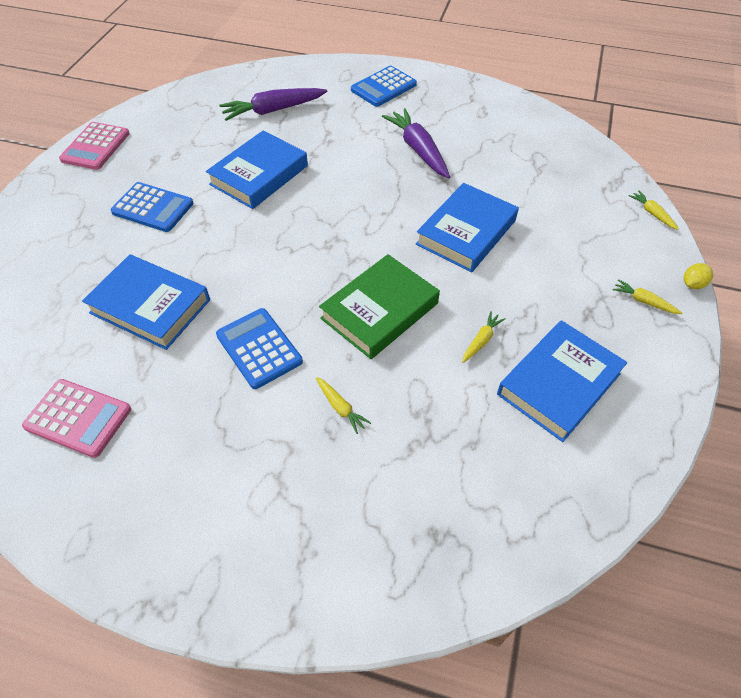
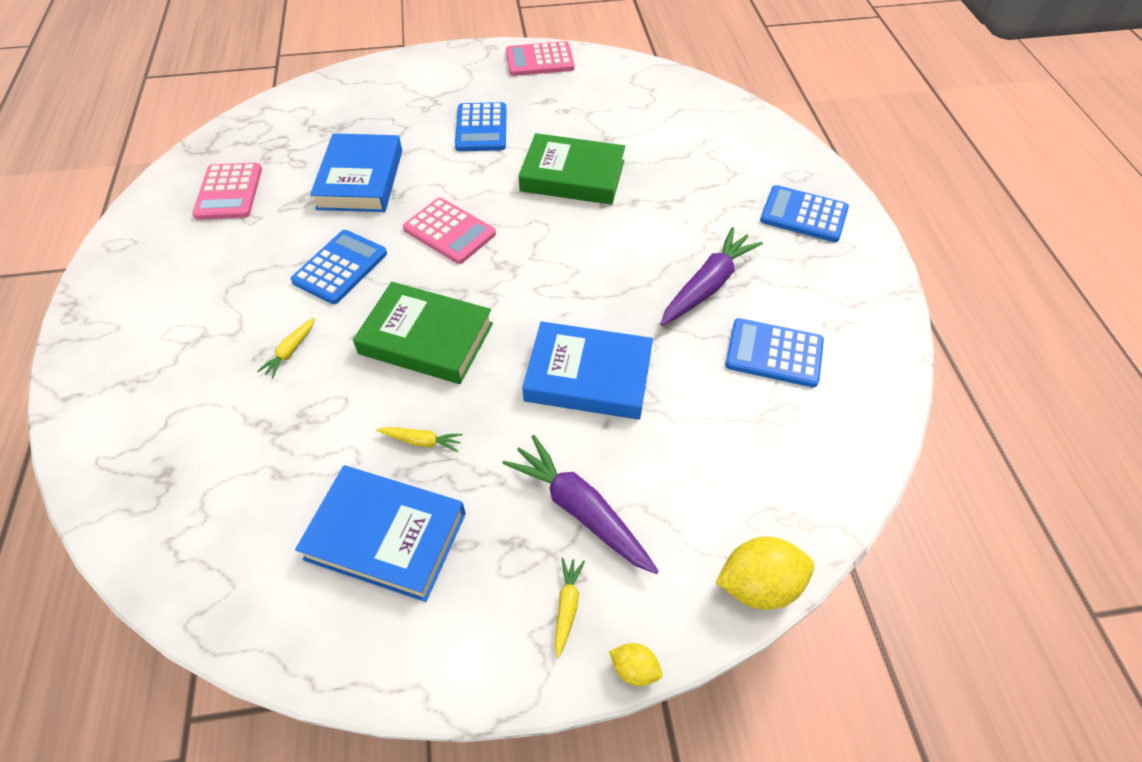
camera: 65 degrees right, 0 degrees up
blue book [206,131,308,209] -> green book [518,133,625,205]
purple carrot [219,88,327,121] -> purple carrot moved to [502,435,659,574]
yellow carrot [629,191,679,230] -> yellow lemon [716,536,814,610]
none -> pink calculator [403,198,496,264]
none -> blue calculator [725,318,824,387]

